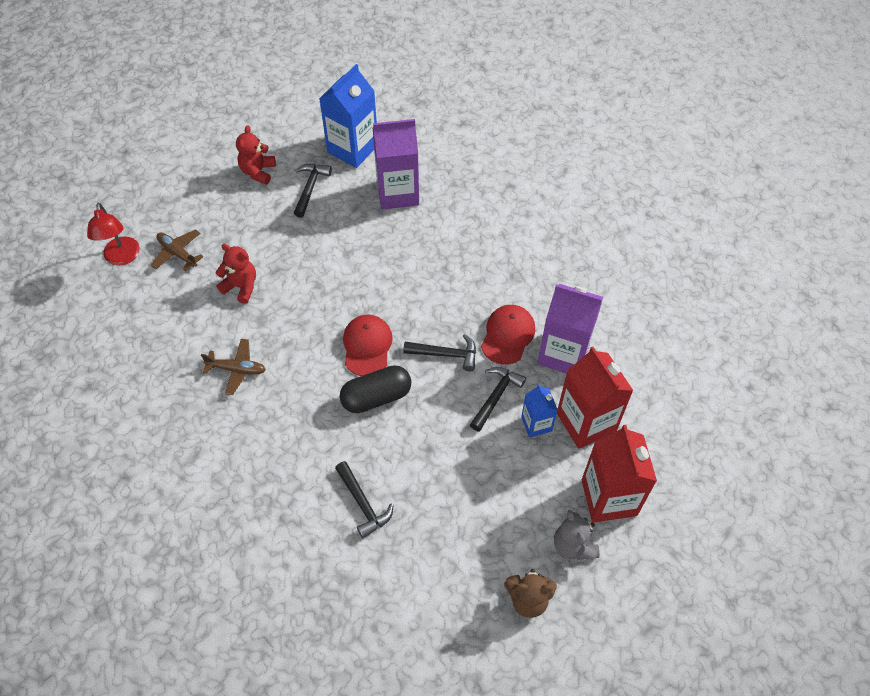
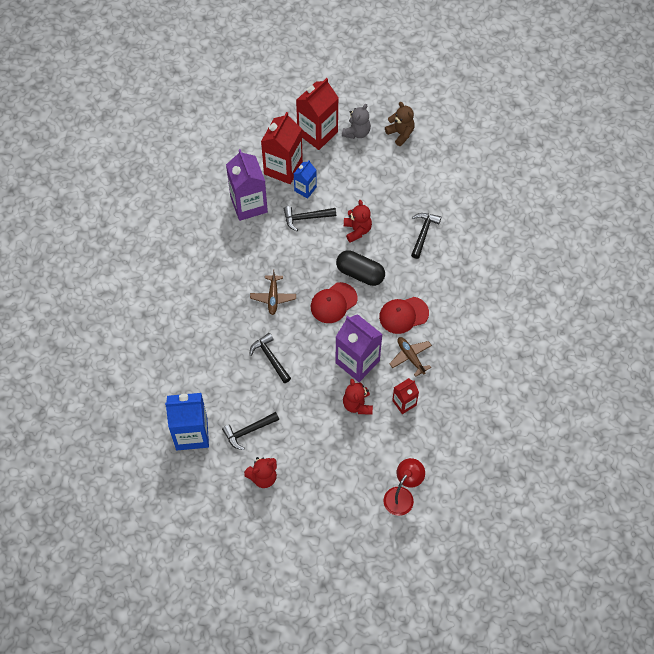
camera: 130 degrees left, 5 degrees up
brown plane [150,229,204,271] -> brown plane moved to [250,269,296,315]
purple carton [372,119,419,210] -> purple carton moved to [335,314,383,382]
black hammer [403,334,476,371] -> black hammer moved to [249,333,291,383]
red cap [481,305,535,365] -> red cap moved to [379,297,429,334]
none -> red teddy bear [344,200,372,242]
none -> red carton [392,378,419,414]

